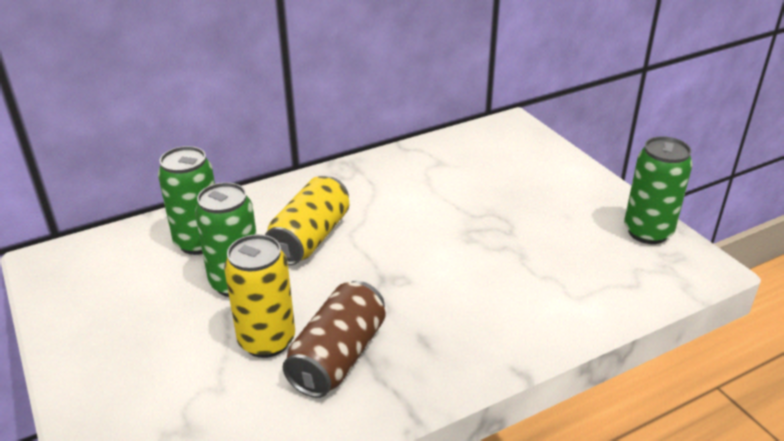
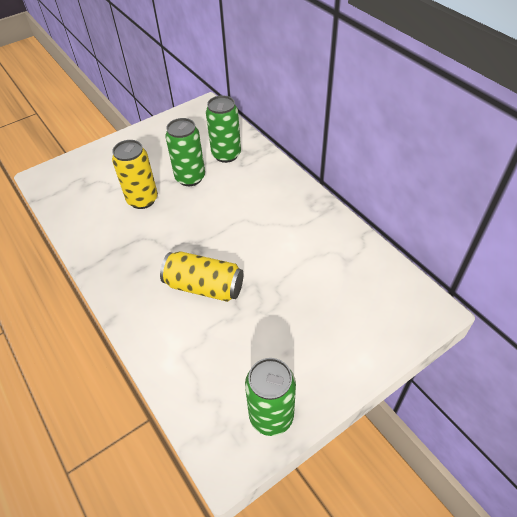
camera: 85 degrees right, 15 degrees up
yellow can [265,176,349,265] -> yellow can moved to [160,251,243,302]
brown can [283,281,385,398] -> none

